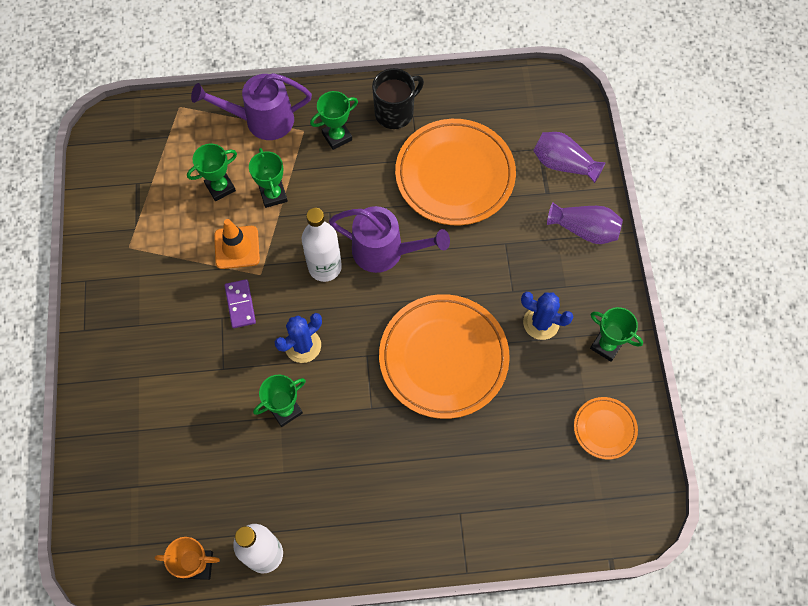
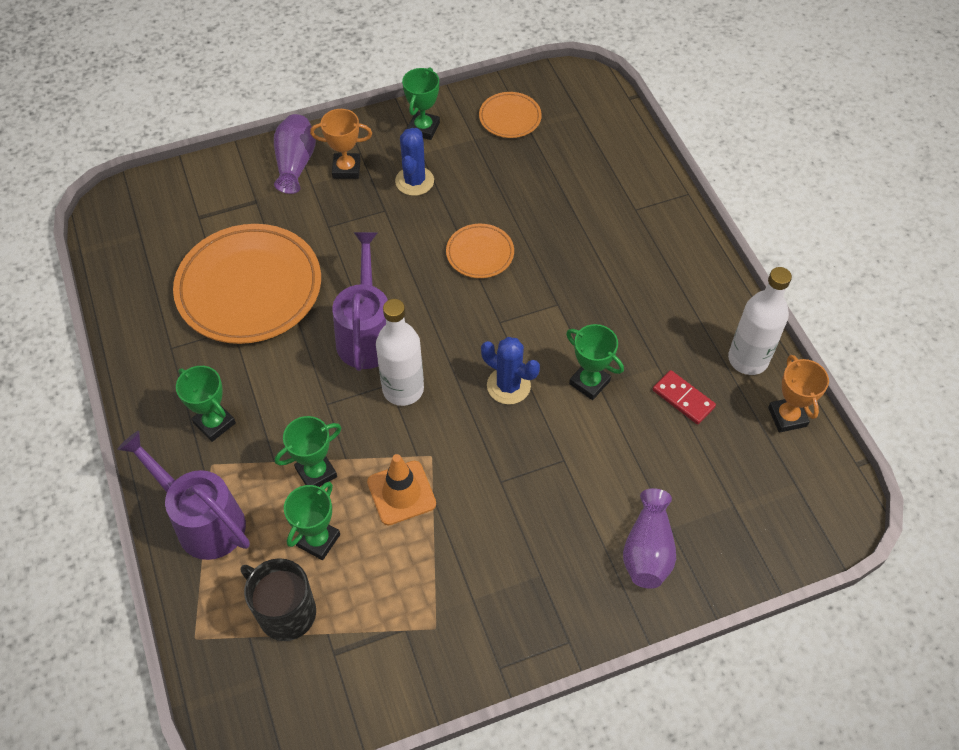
camera: 105 degrees left, 10 degrees down
green trophy [187,144,237,201] -> green trophy turned 75 degrees clockwise [284,482,340,560]
purple watering can [191,73,312,140] -> purple watering can turned 150 degrees clockwise [117,431,250,560]
purple domino [225,279,256,328] -> none
black mug [372,68,424,129] -> black mug moved to [241,558,316,641]
orange plate [379,294,510,419] -> orange plate [446,224,514,278], size x0.48
purple vase [533,132,606,183] -> purple vase moved to [623,488,676,589]
none -> orange trophy [310,109,372,179]
none -> red domino [653,370,716,424]

